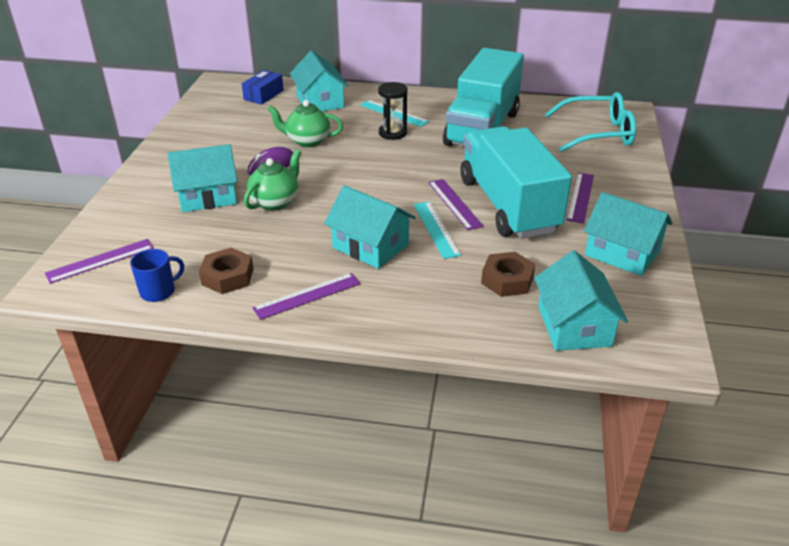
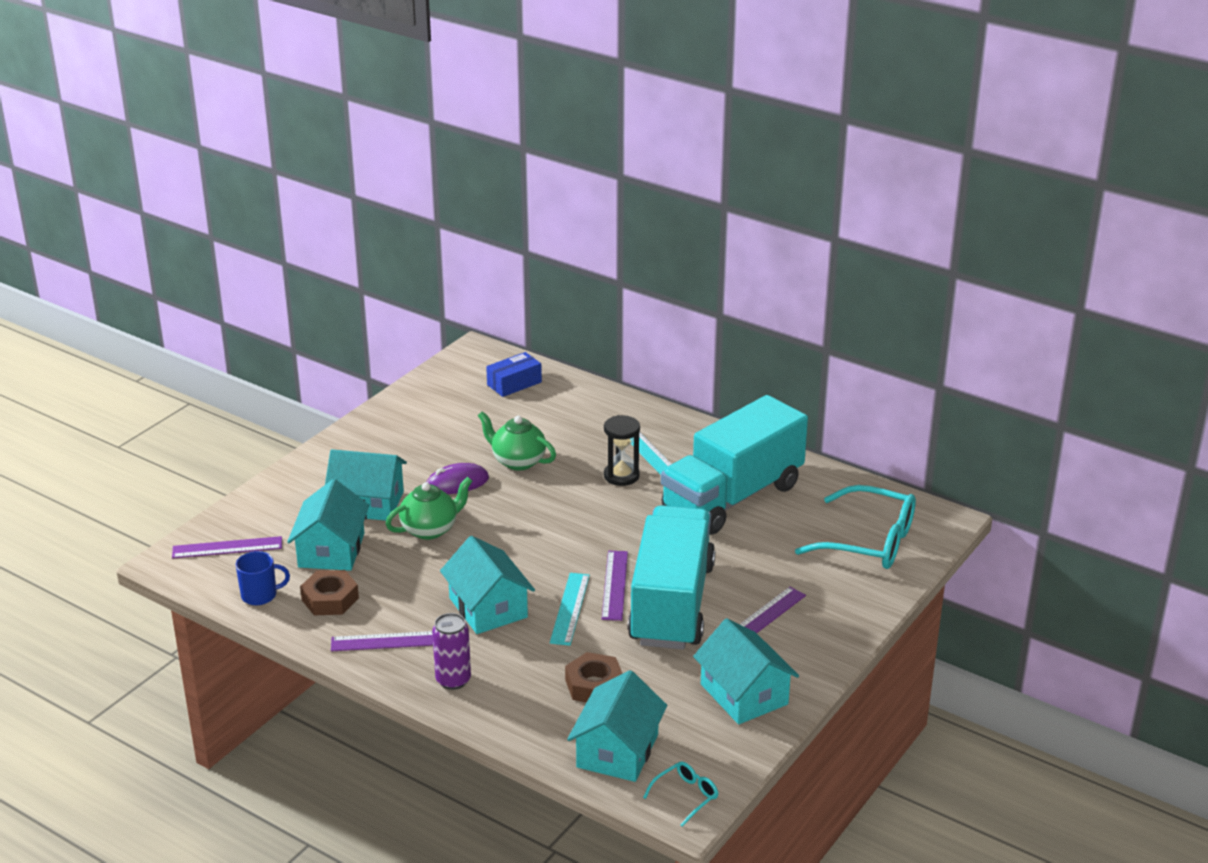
camera: 25 degrees right, 5 degrees down
turquoise house [290,50,348,111] -> turquoise house moved to [287,479,369,571]
none -> purple can [432,613,471,690]
none -> turquoise glasses [643,761,718,827]

